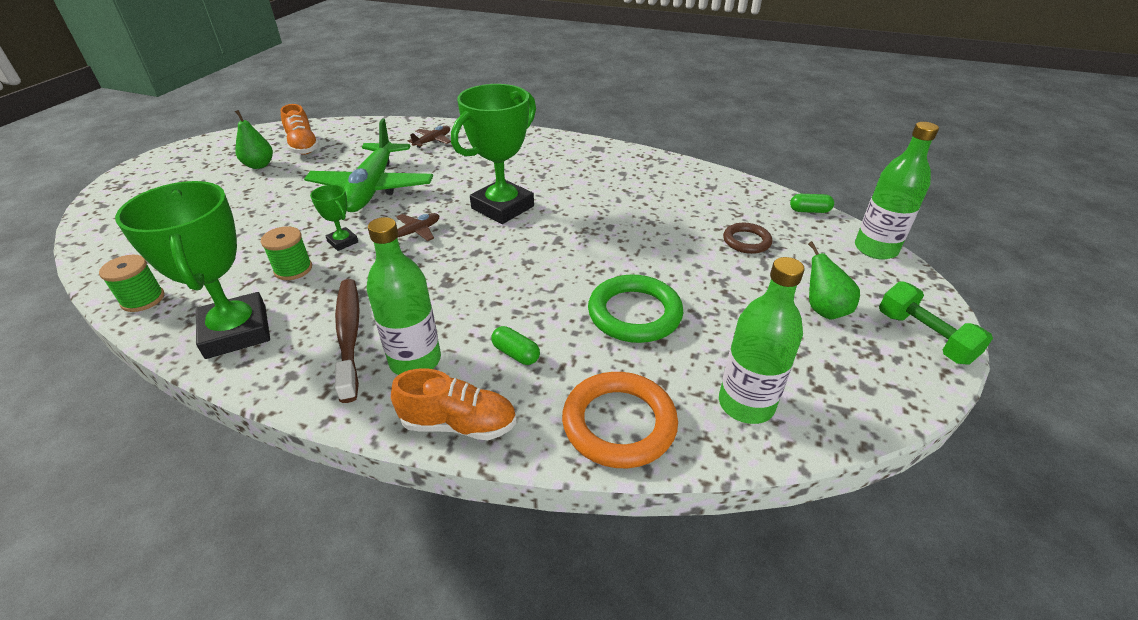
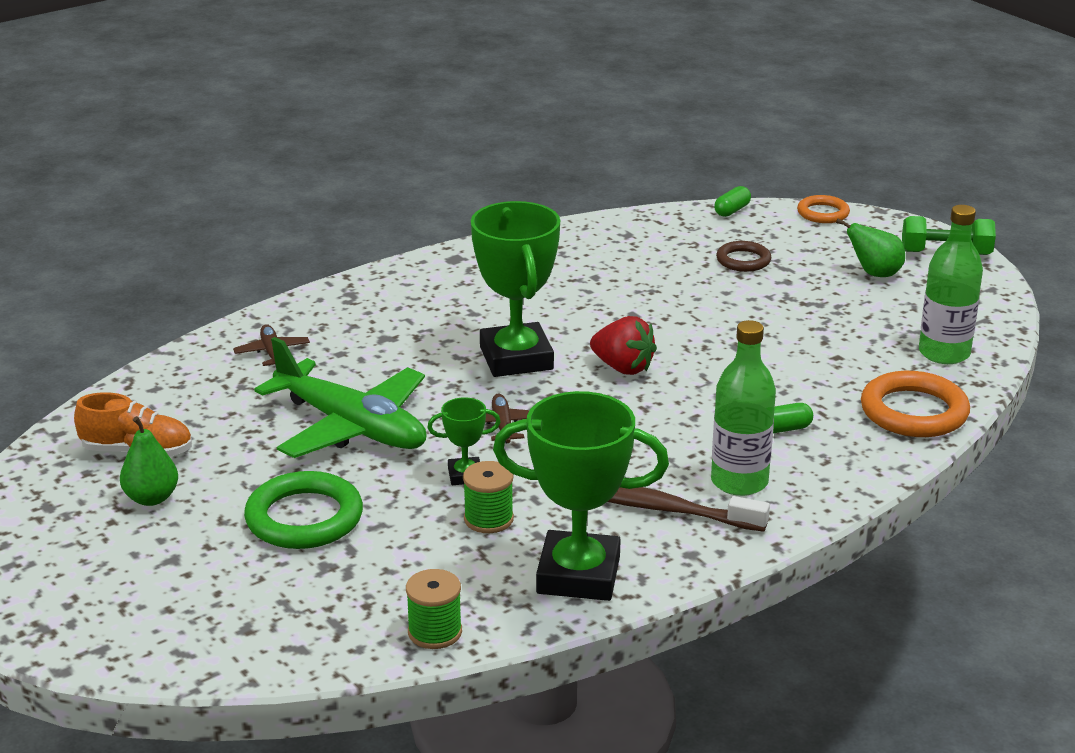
camera: 55 degrees left, 10 degrees down
orange shoe [391,369,517,440] -> none
green ring [588,275,683,343] -> green ring moved to [244,471,363,549]
green bottle [855,122,939,260] -> orange ring [797,195,850,223]
none -> red strawberry [590,316,657,375]

